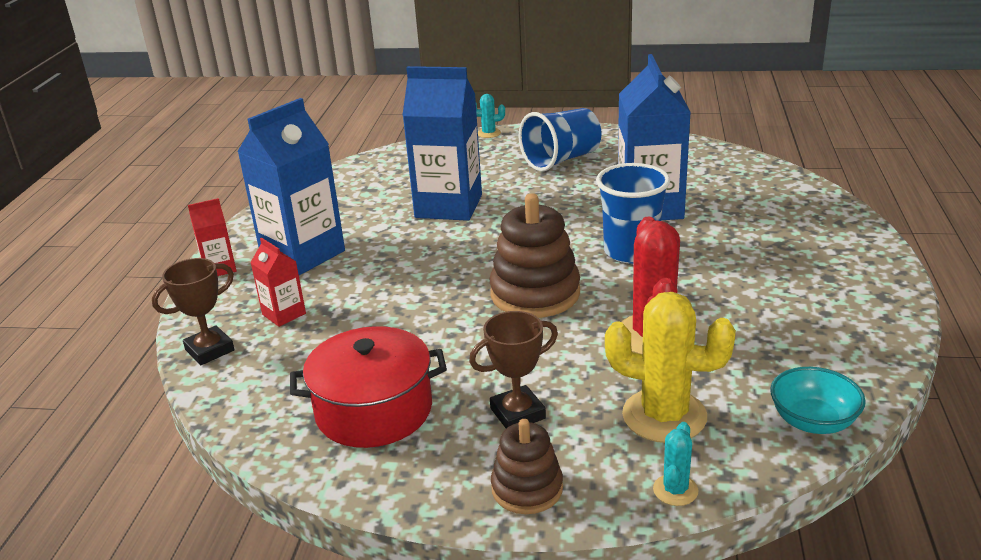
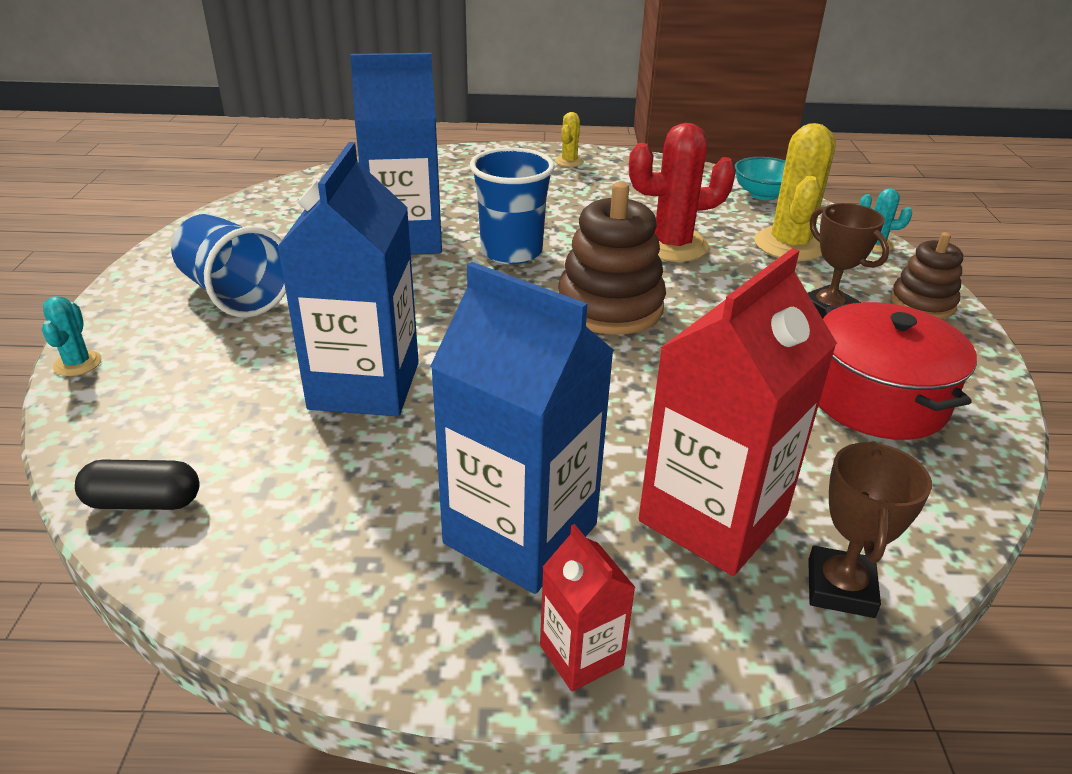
camera: 100 degrees left, 5 degrees up
brown trophy [152,258,235,365] -> brown trophy turned 60 degrees clockwise [808,441,932,618]
red carton [250,238,306,327] -> red carton [639,248,837,576], size x2.10
none -> black capsule [75,460,200,510]
none -> yellow cactus [555,112,584,167]

